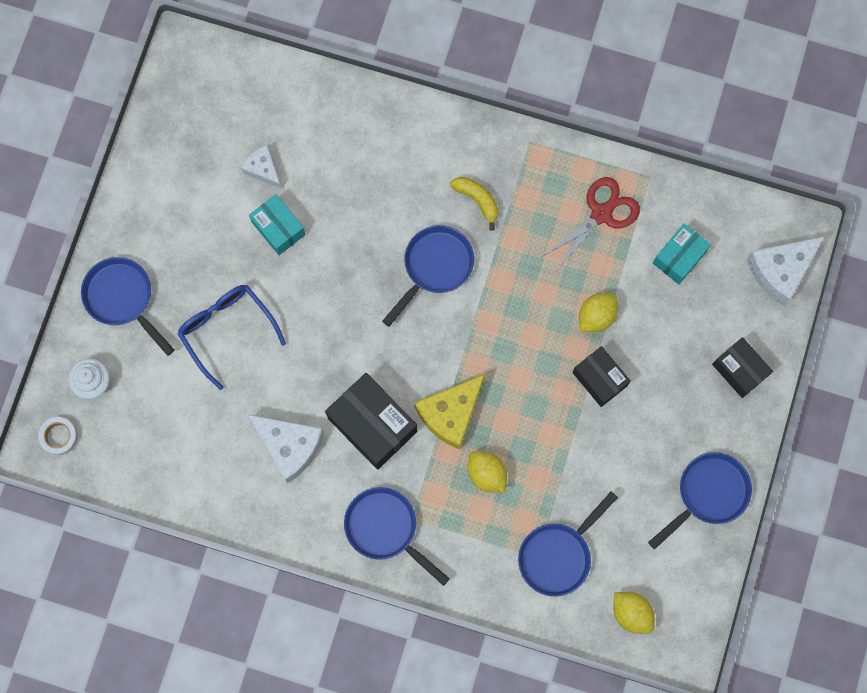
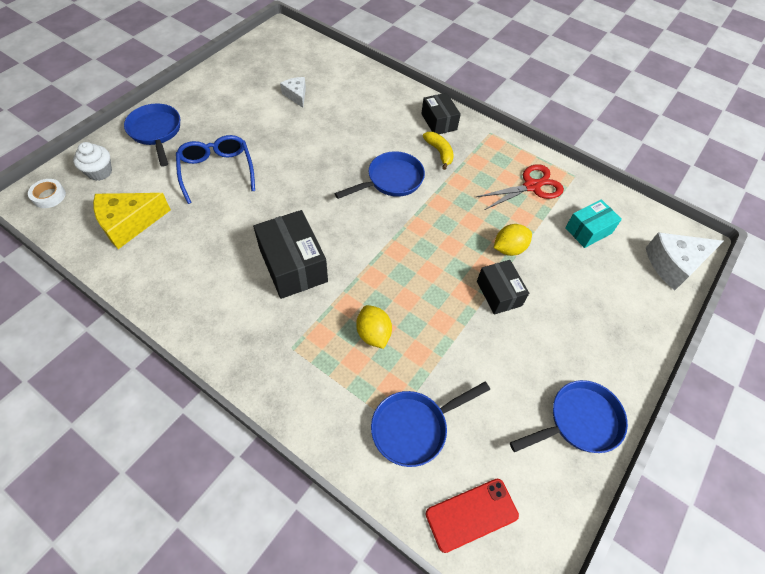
camera: 15 degrees right, 20 degrees down
white cheese [247,414,324,483] -> none
turquoise box [249,194,305,255] -> none
blue pan [344,487,450,586] -> none
yellow cheese [414,374,485,450] -> yellow cheese moved to [93,193,171,249]
yellow lemon [614,592,655,634] -> red phone [426,478,519,553]
black box [712,337,773,398] -> black box moved to [421,93,461,134]

